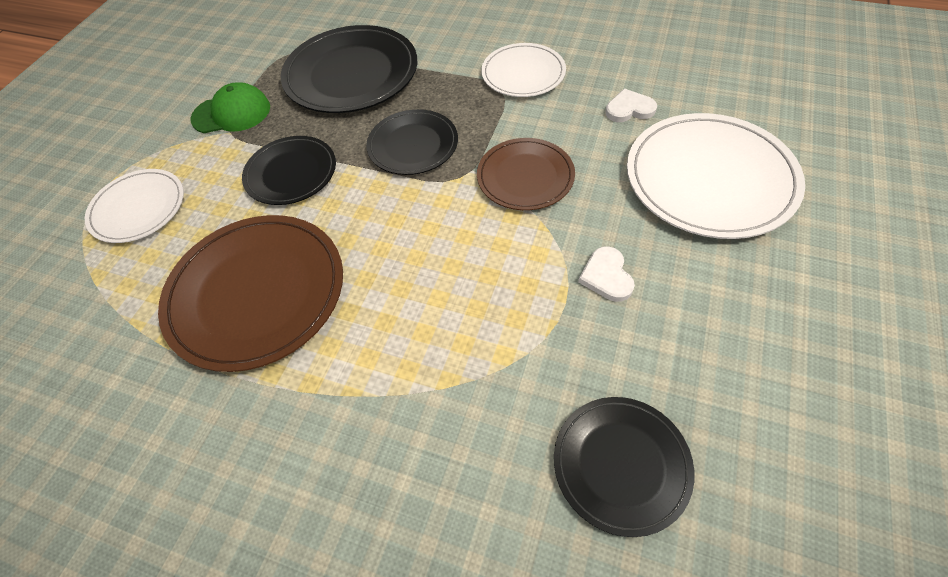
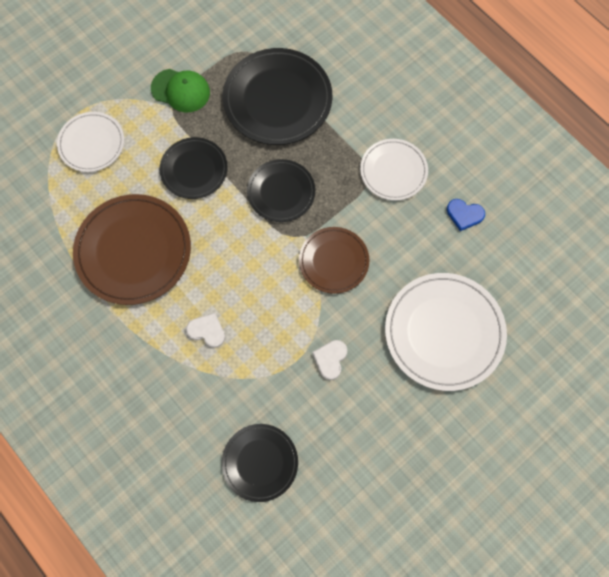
camera: 25 degrees right, 15 degrees up
white heart [605,89,657,122] -> white heart moved to [186,313,225,348]
none -> blue heart [447,199,485,231]

